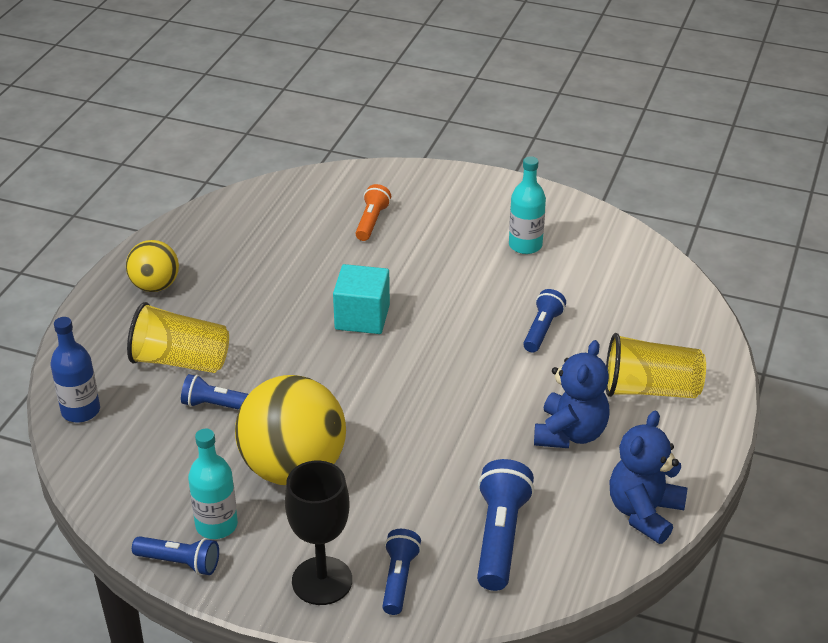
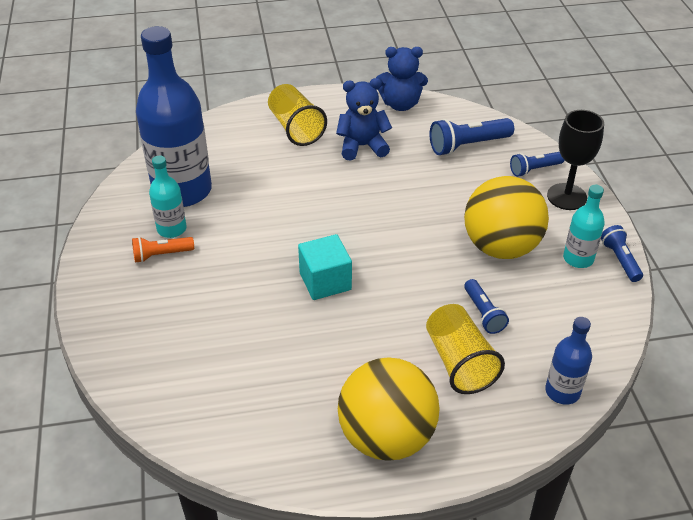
camera: 120 degrees left, 5 degrees up
yellow ball [126,240,179,292] -> yellow ball [338,357,440,461], size x1.81
orange flashlight [355,184,391,241] -> orange flashlight moved to [132,237,194,263]
blue flashlight [523,289,566,352] -> none
none -> blue bottle [136,26,212,207]

